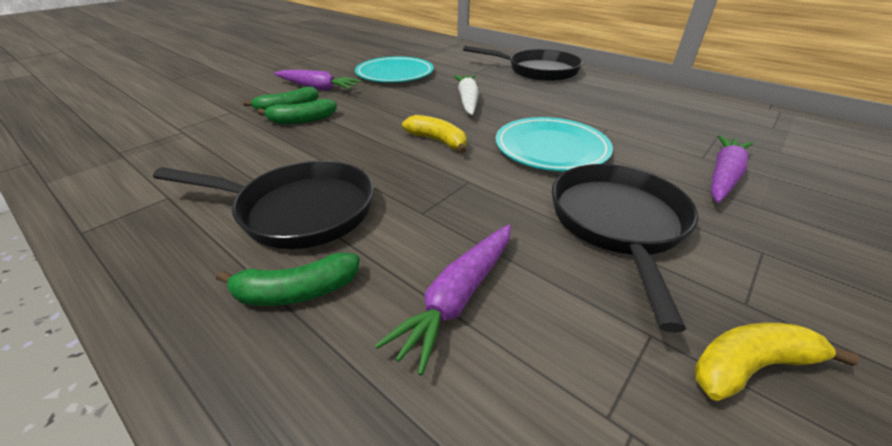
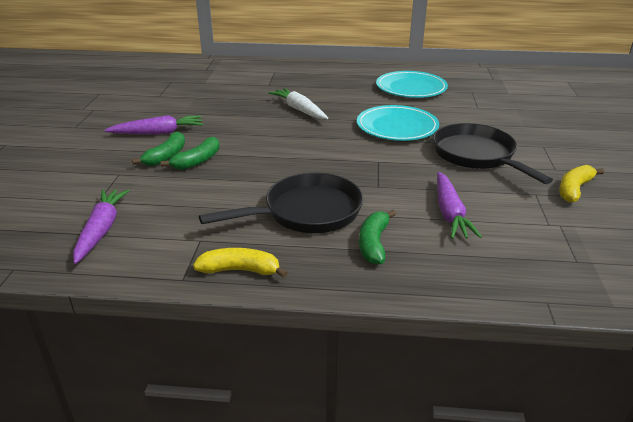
camera: 35 degrees left, 5 degrees down
green banana [216,252,360,306] -> green banana turned 150 degrees clockwise [359,210,396,265]
turquoise plate [355,56,434,82] -> turquoise plate moved to [376,71,448,98]
yellow banana [402,115,467,153] -> yellow banana moved to [193,248,287,278]
black pan [463,46,583,81] -> none
purple carrot [711,135,754,203] -> purple carrot moved to [73,189,130,264]

